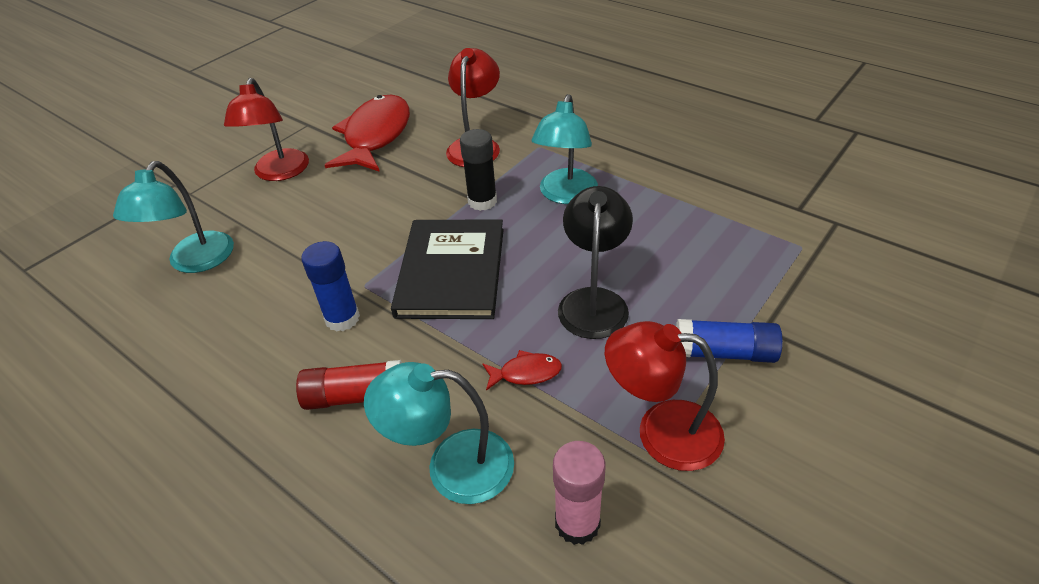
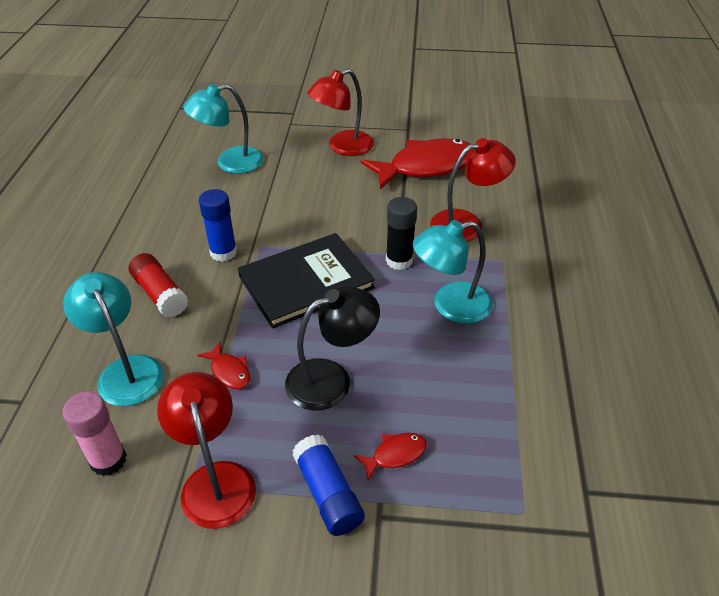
camera: 55 degrees right, 0 degrees up
none -> red fish [354,433,427,480]

